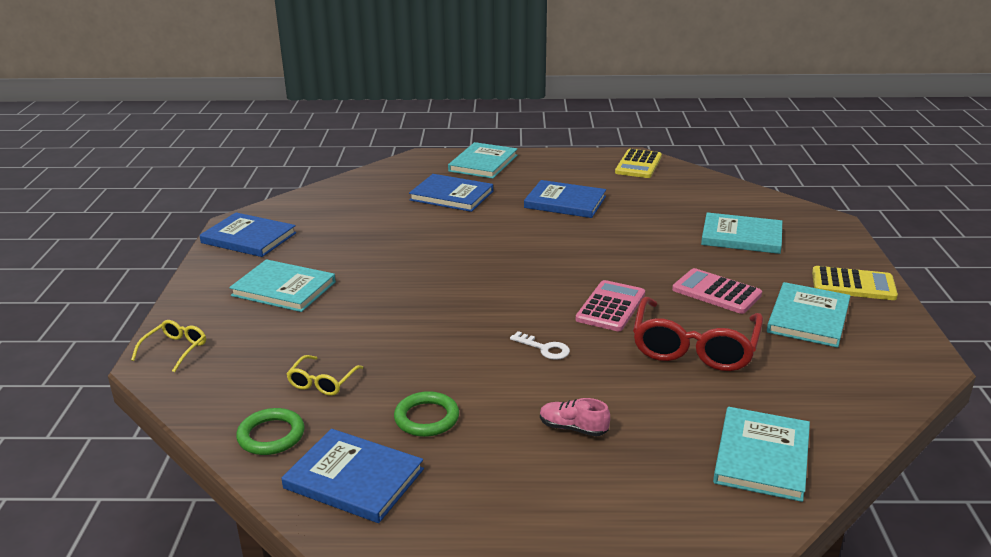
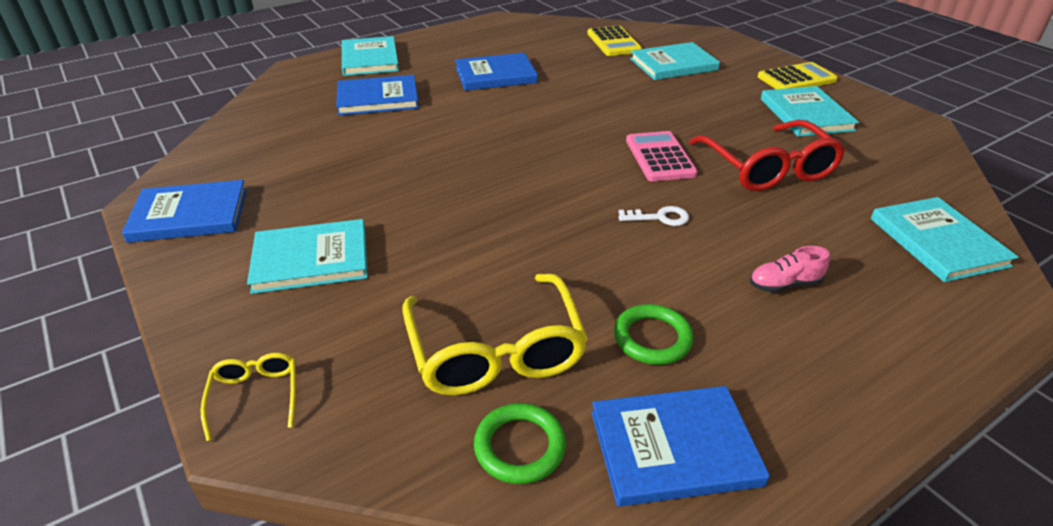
camera: 35 degrees left, 10 degrees up
yellow glasses [287,355,363,396] -> yellow glasses [403,274,588,395], size x2.05
yellow calculator [615,149,662,178] -> yellow calculator moved to [587,26,642,56]
pink calculator [672,268,762,314] -> none

